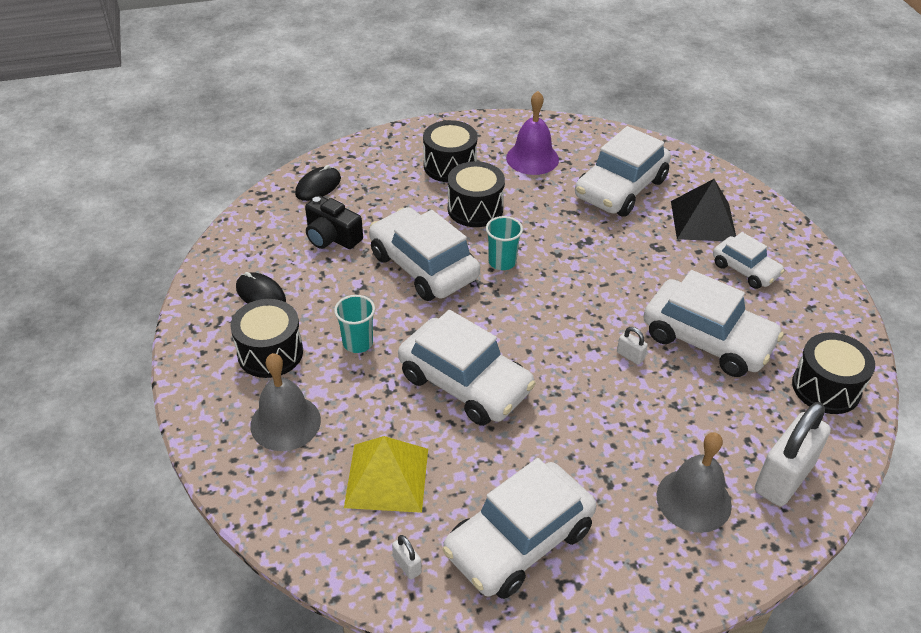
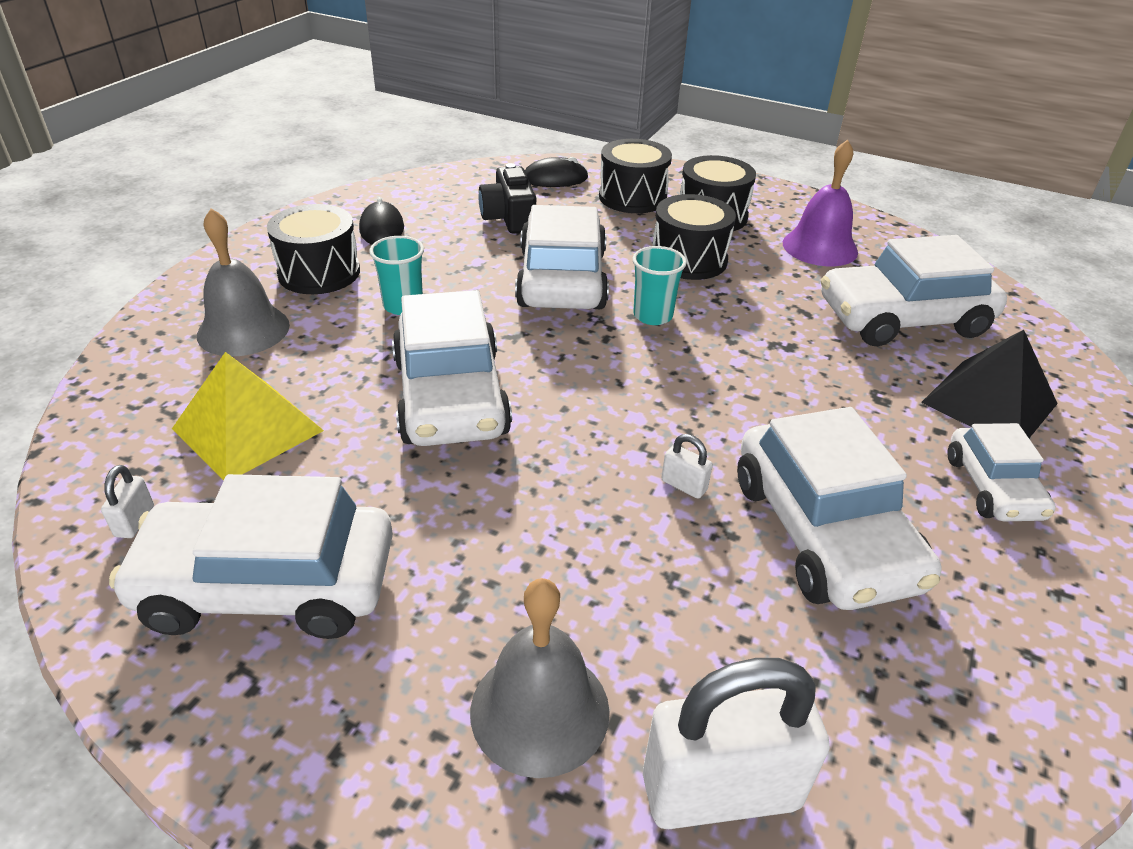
camera: 40 degrees right, 5 degrees down
white padlock [617,327,648,365] -> white padlock turned 45 degrees counterclockwise [661,434,713,499]
black drum [792,333,875,414] -> black drum moved to [599,139,672,213]

